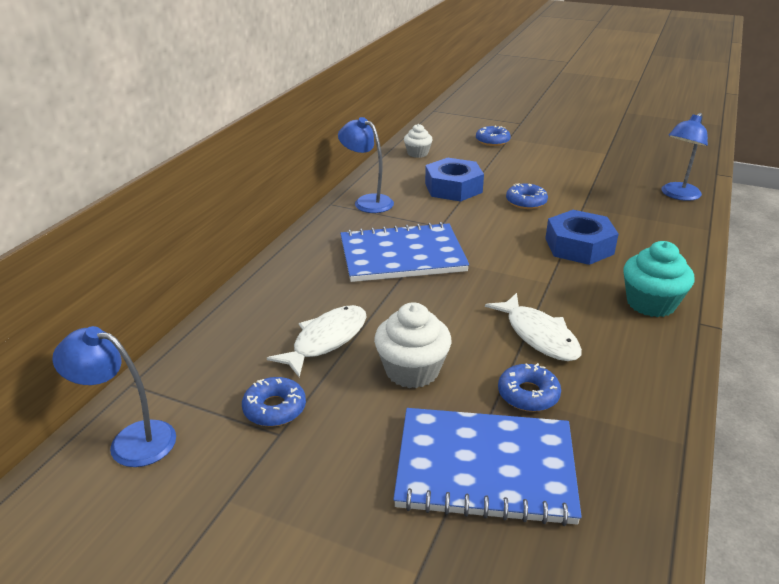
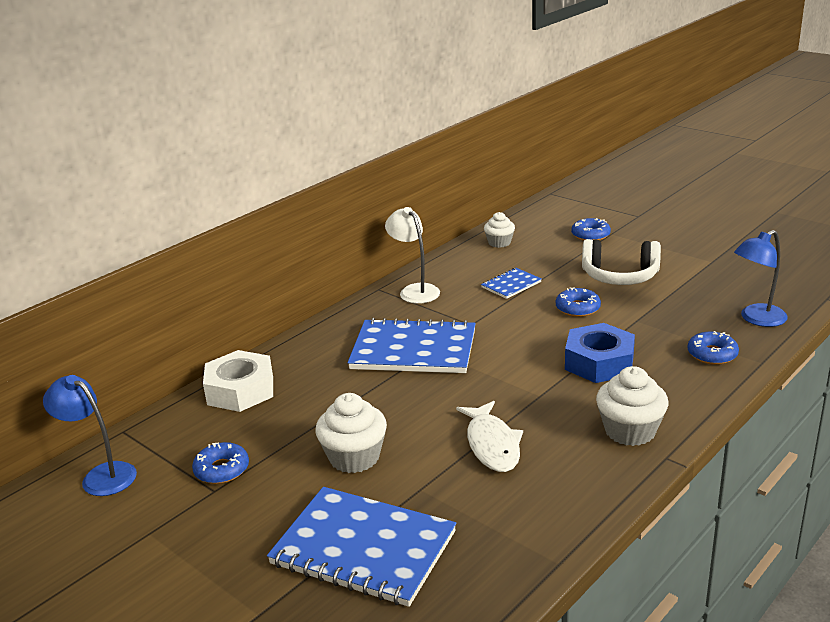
camera: 20 degrees right, 5 degrees down
white fish [267,305,367,377] -> none
blue lamp [338,117,394,213] -> white lamp [385,207,440,304]
blue nut [425,157,484,202] -> blue notebook [481,268,542,299]
blue donut [498,363,561,412] -> blue donut moved to [688,331,739,365]
turquoise cupcake [623,241,694,317] -> white cupcake [596,366,668,446]
none -> white nut [203,350,273,412]
none -> white headphones [582,239,661,285]

